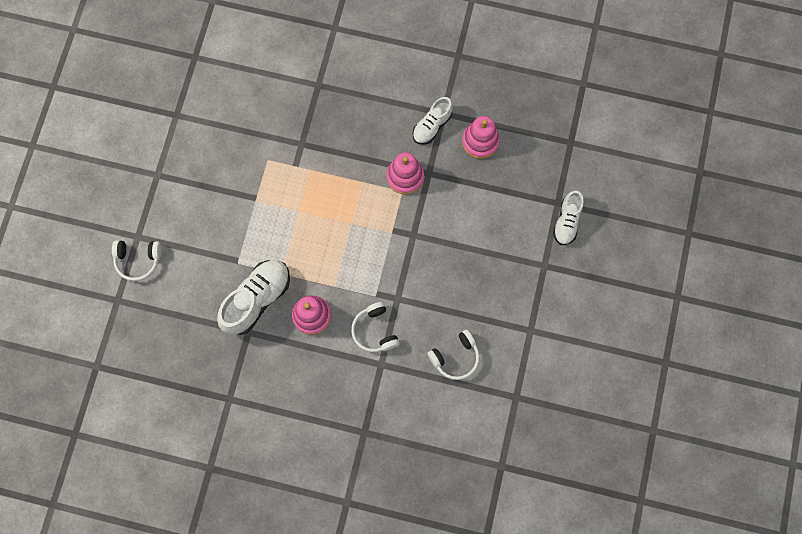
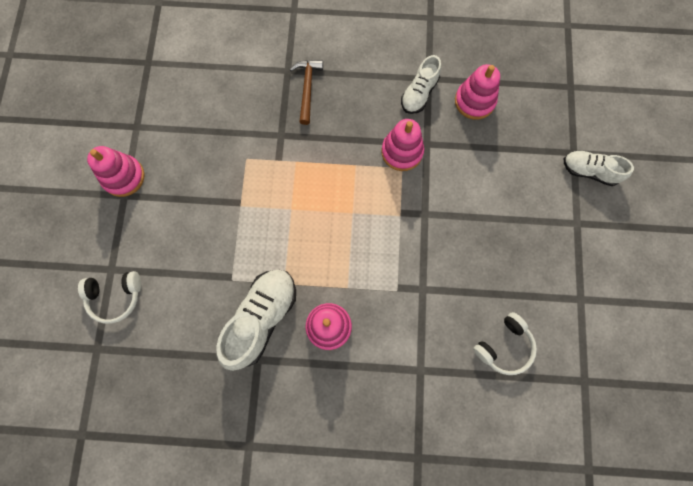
camera: 10 degrees left, 0 degrees up
white headphones [351,302,400,352] -> none
white shoe [553,191,584,245] -> white shoe turned 105 degrees clockwise [564,150,634,186]
none -> pink stacking toy [87,146,145,197]
none -> brown hammer [290,60,323,125]

